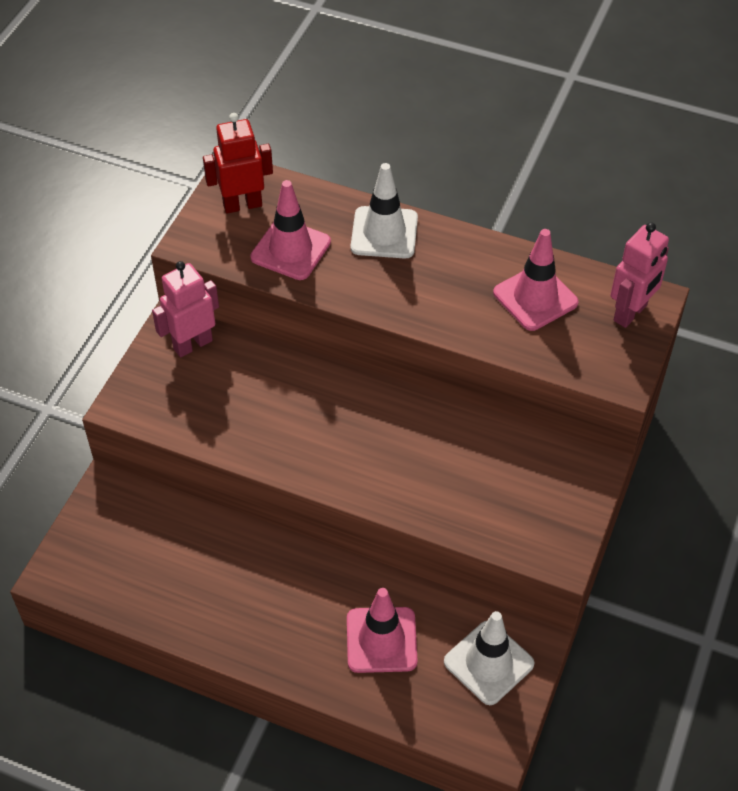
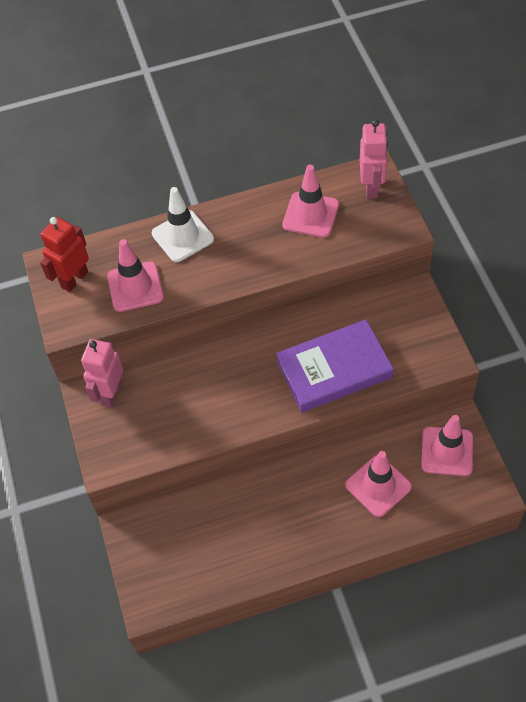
camera: 35 degrees left, 5 degrees up
white traffic cone [444,611,535,705] -> pink traffic cone [421,415,473,476]
none -> purple book [276,319,394,412]

